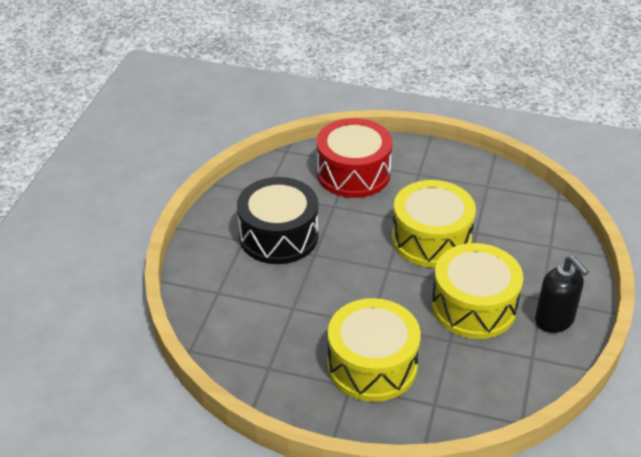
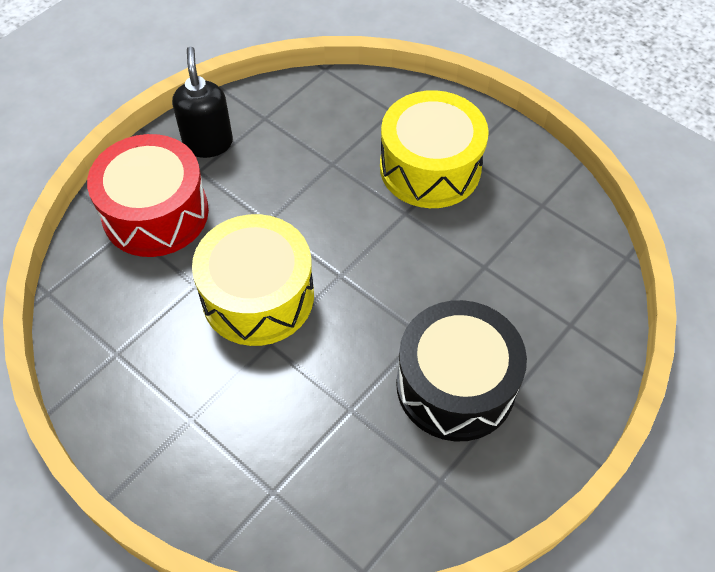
camera: 155 degrees left, 15 degrees up
red drum [317,118,393,198] -> red drum moved to [87,134,209,257]
yellow drum [432,243,523,339] -> none

